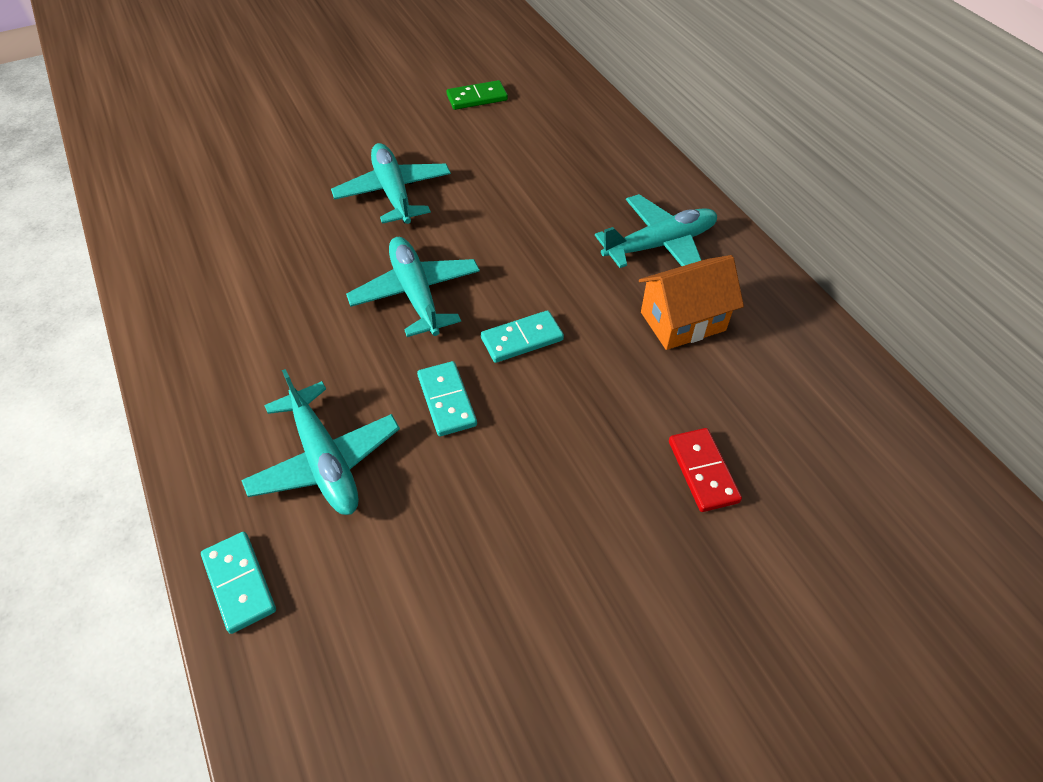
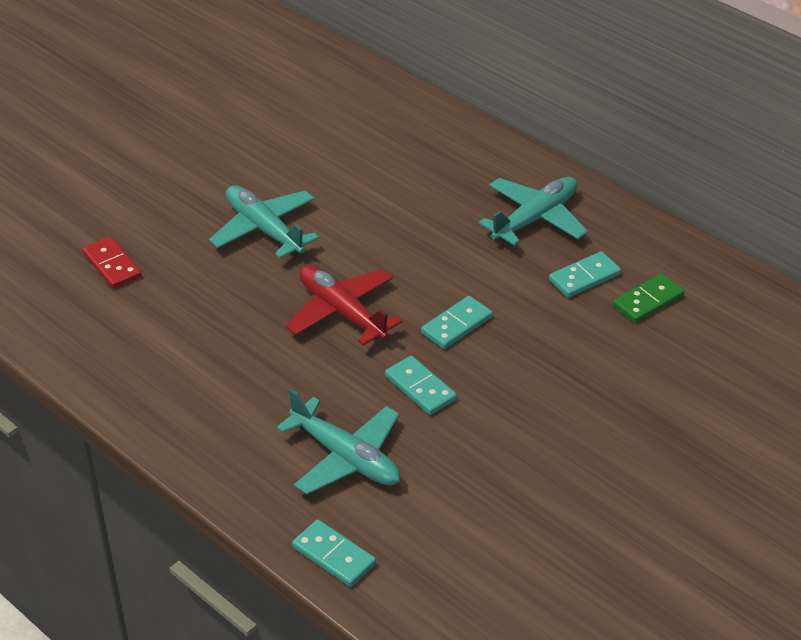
camera: 20 degrees left, 10 degrees down
turquoise plane [346,237,480,337] -> red plane [286,265,402,346]
green domino [446,80,508,110] -> green domino moved to [613,273,684,323]
orange house [639,255,744,350] -> turquoise domino [549,251,621,298]
red domino [669,428,742,512] -> red domino moved to [82,236,142,289]

